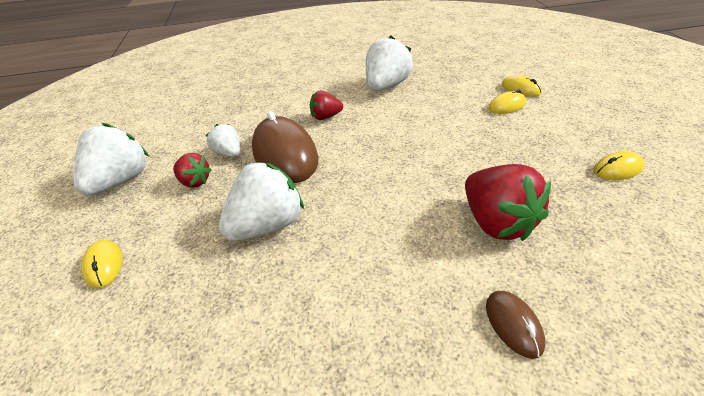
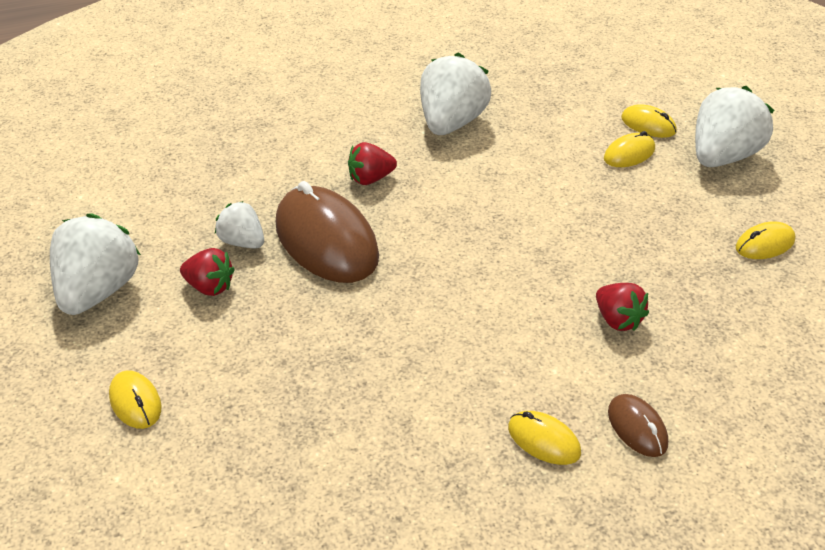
camera: 10 degrees left, 0 degrees up
white strawberry [219,162,304,241] -> white strawberry moved to [695,86,774,167]
red strawberry [465,164,551,241] -> red strawberry [596,283,649,331], size x0.55
none -> yellow mouse [508,411,581,465]

